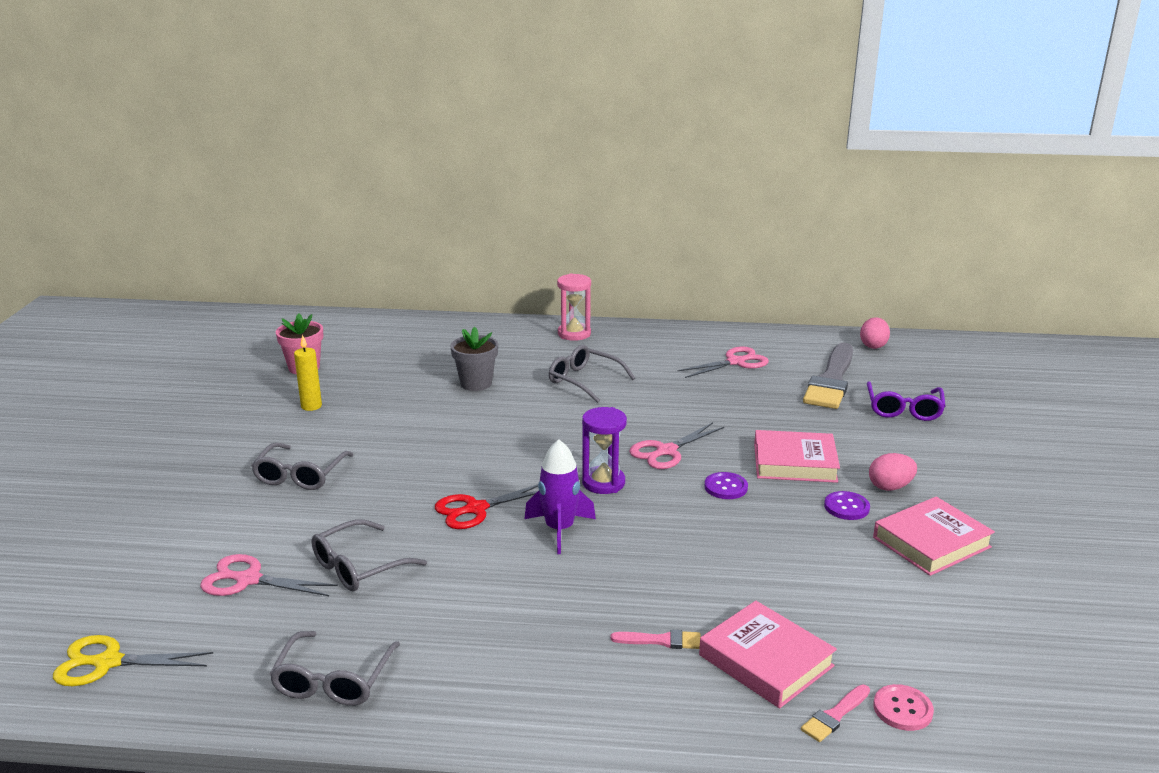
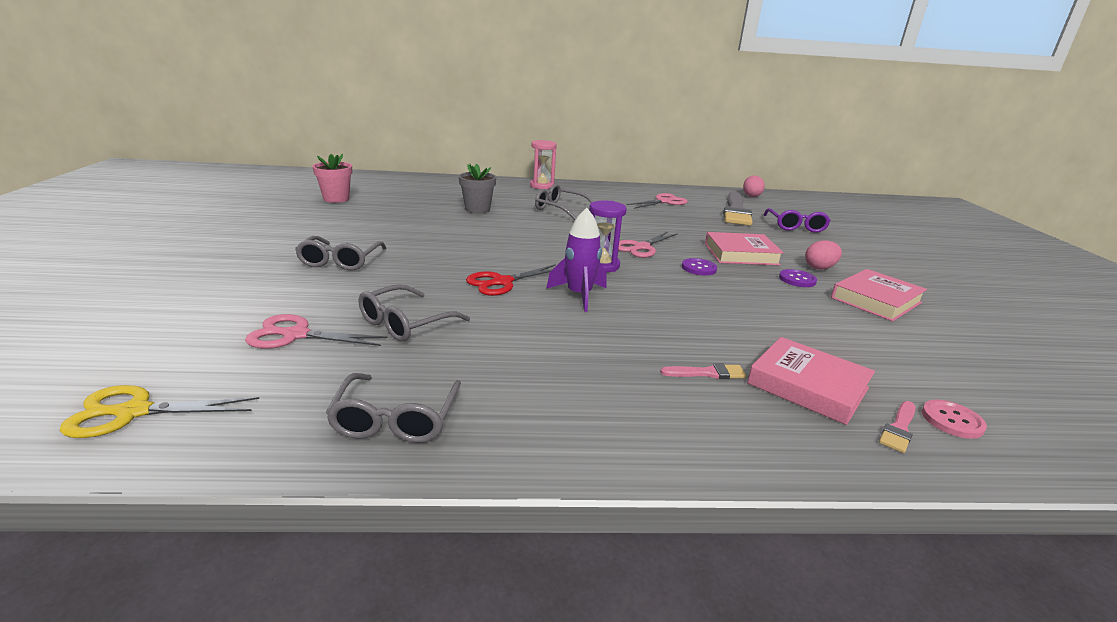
camera: 10 degrees left, 0 degrees up
yellow candle [294,335,322,411] -> none

